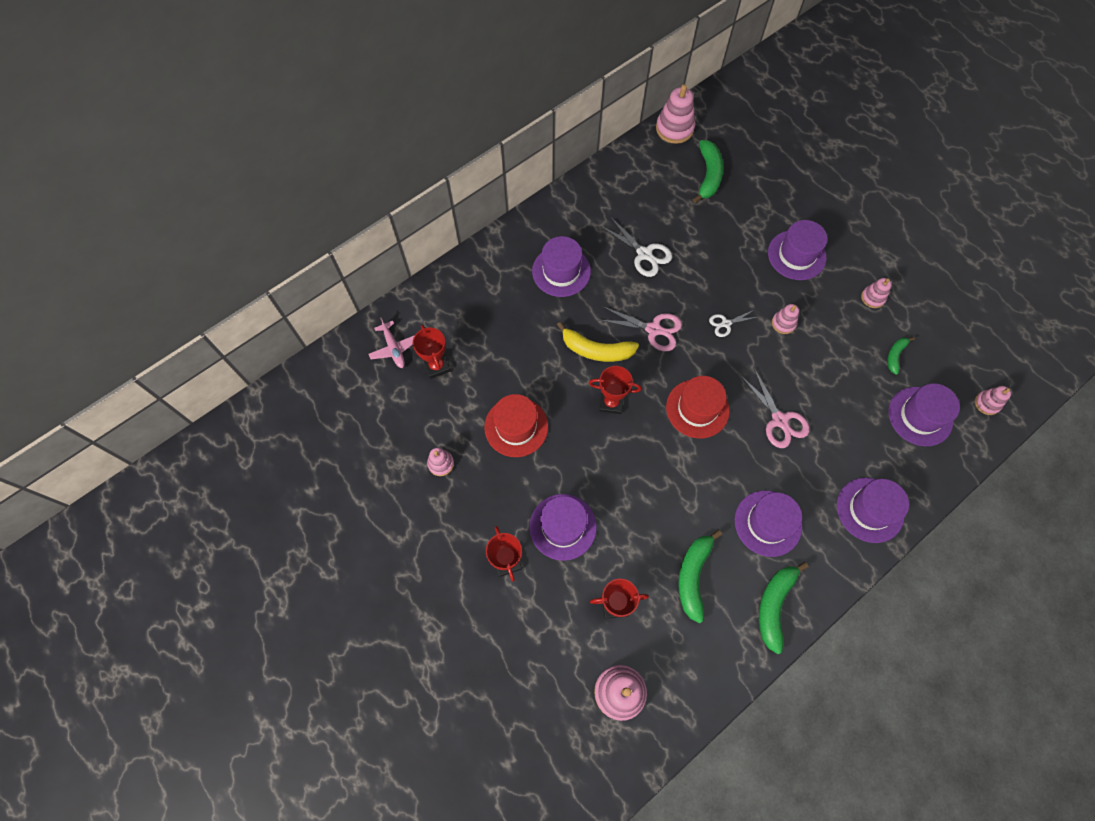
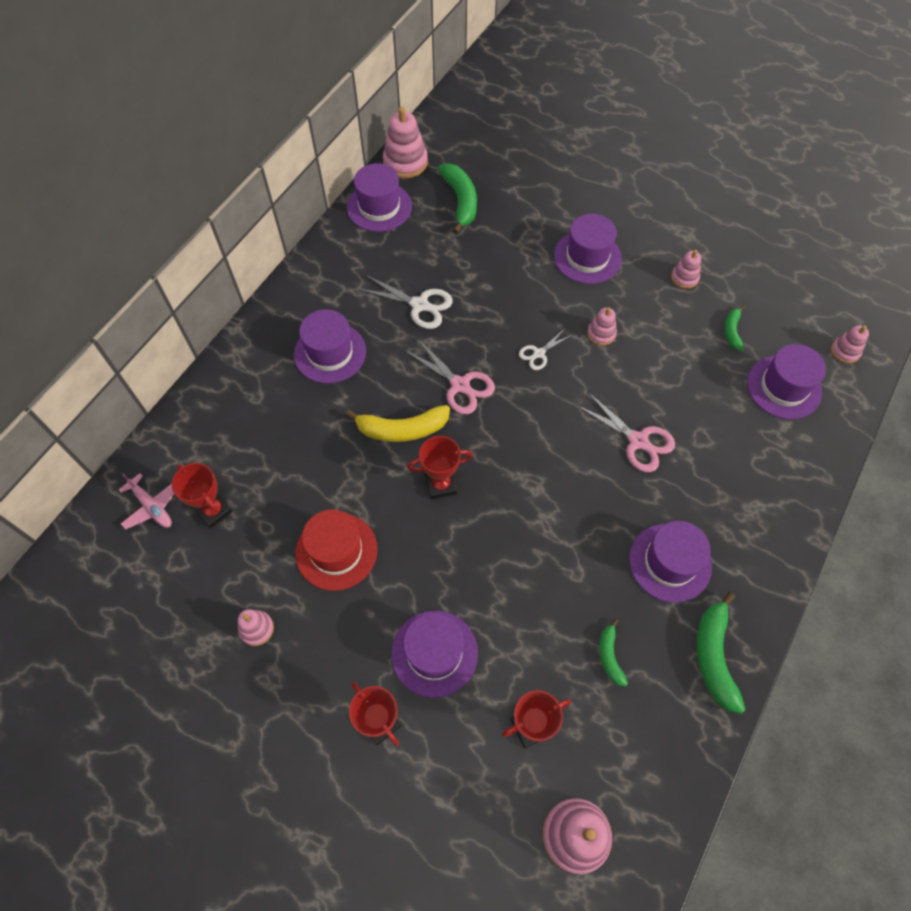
camera: 20 degrees left, 5 degrees down
pink scissors [600,306,682,351] -> pink scissors turned 45 degrees clockwise [405,339,495,414]
red hat [666,376,730,438] -> none
green banana [678,530,722,623] -> green banana [599,619,628,686], size x0.56
purple hat [837,478,909,543] -> purple hat moved to [347,163,412,232]

